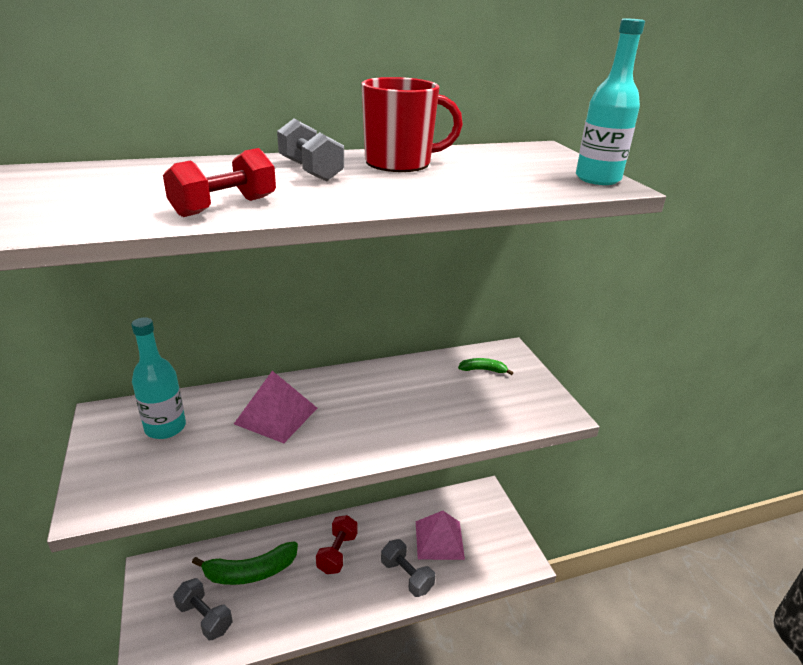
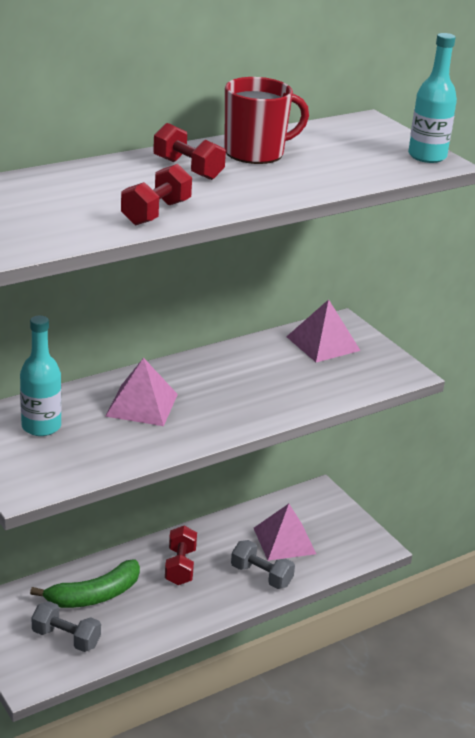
camera: 15 degrees left, 0 degrees up
grey dumbbell [277,119,344,182] -> red dumbbell [153,123,226,180]
green banana [458,358,513,375] -> pink pyramid [286,299,361,362]

